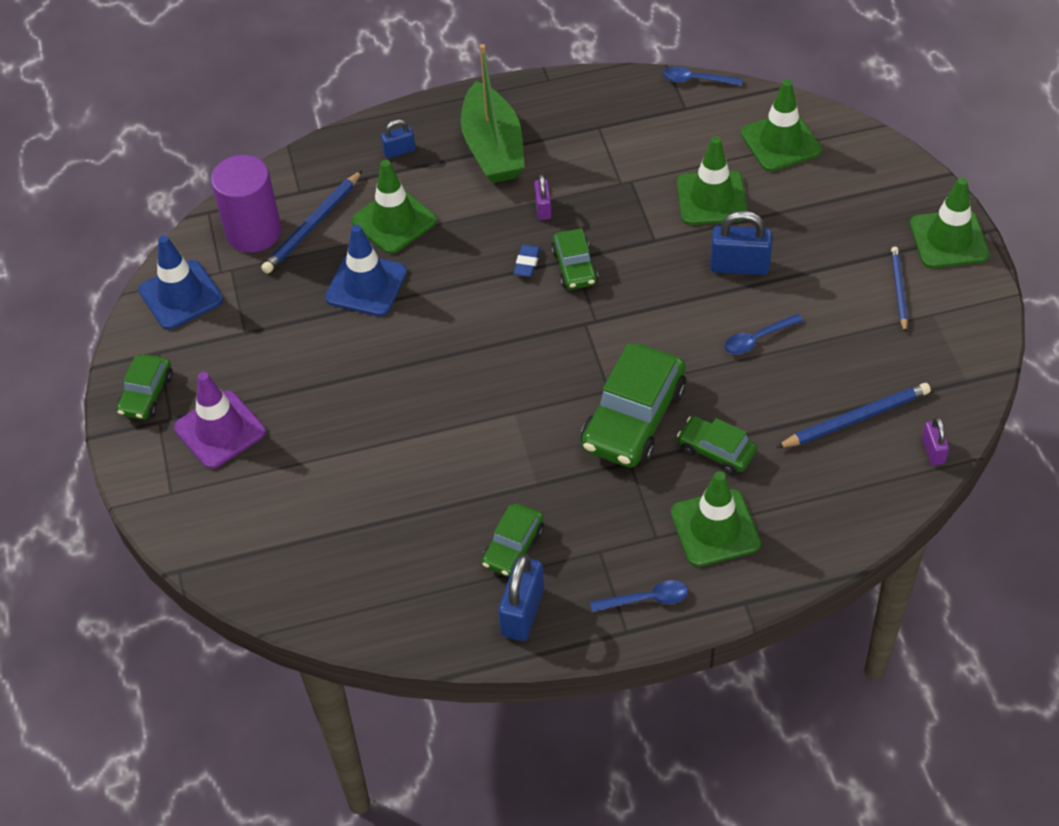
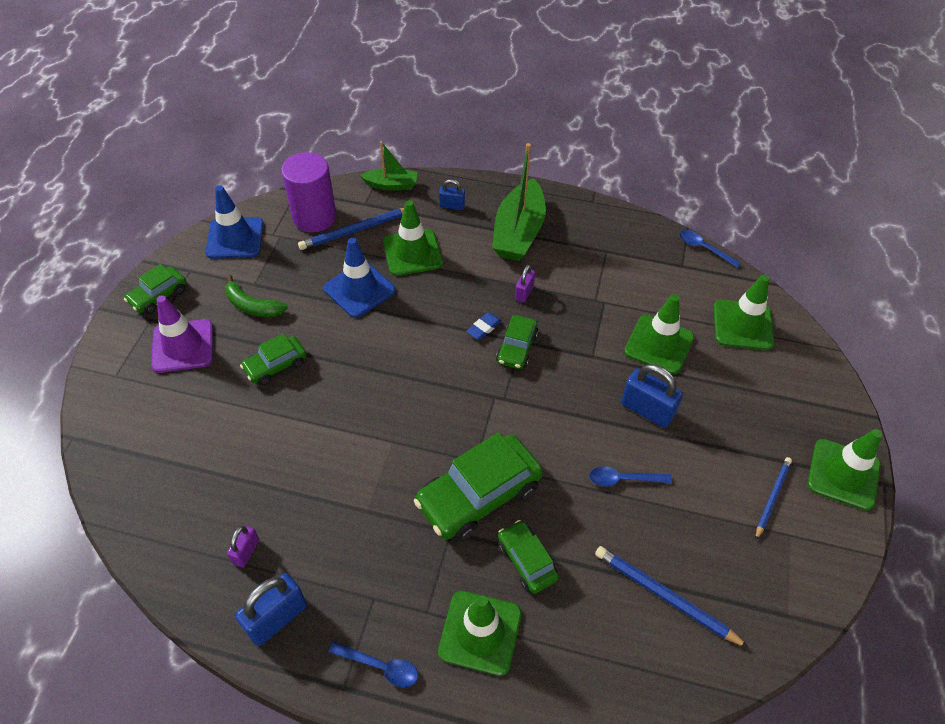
camera: 25 degrees right, 0 degrees up
green car [482,503,544,577] -> green car moved to [240,333,307,385]
blue pencil [776,383,931,448] -> blue pencil turned 150 degrees counterclockwise [595,546,749,648]
purple padlock [922,417,949,465] -> purple padlock moved to [227,525,259,568]
none -> green banana [225,275,288,317]
none -> green boat [360,141,417,191]

